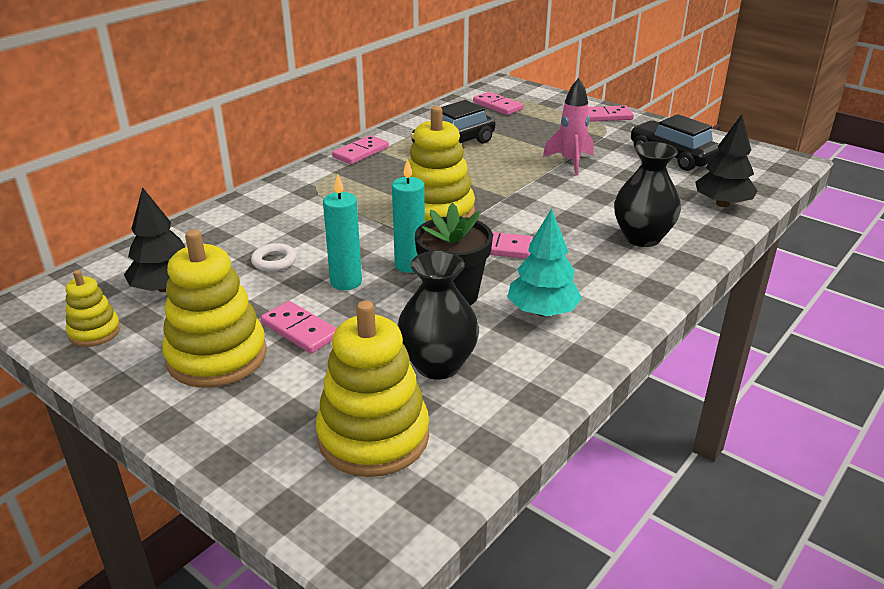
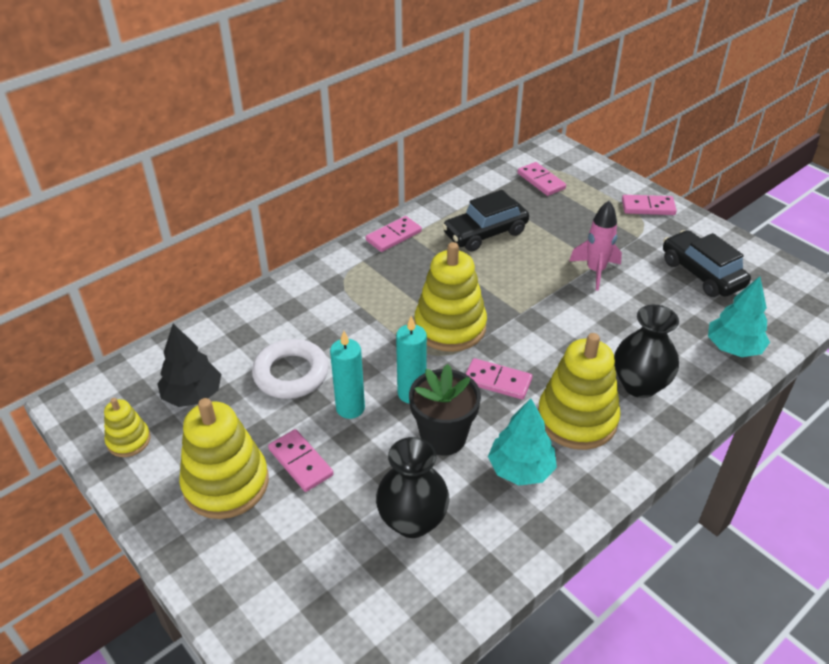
camera: 10 degrees right, 10 degrees up
white ring [251,243,297,272] -> white ring [252,339,329,399], size x1.85
yellow stacking toy [316,301,429,477] -> yellow stacking toy moved to [538,333,621,450]
black tree [695,114,758,207] -> turquoise tree [708,276,770,357]

